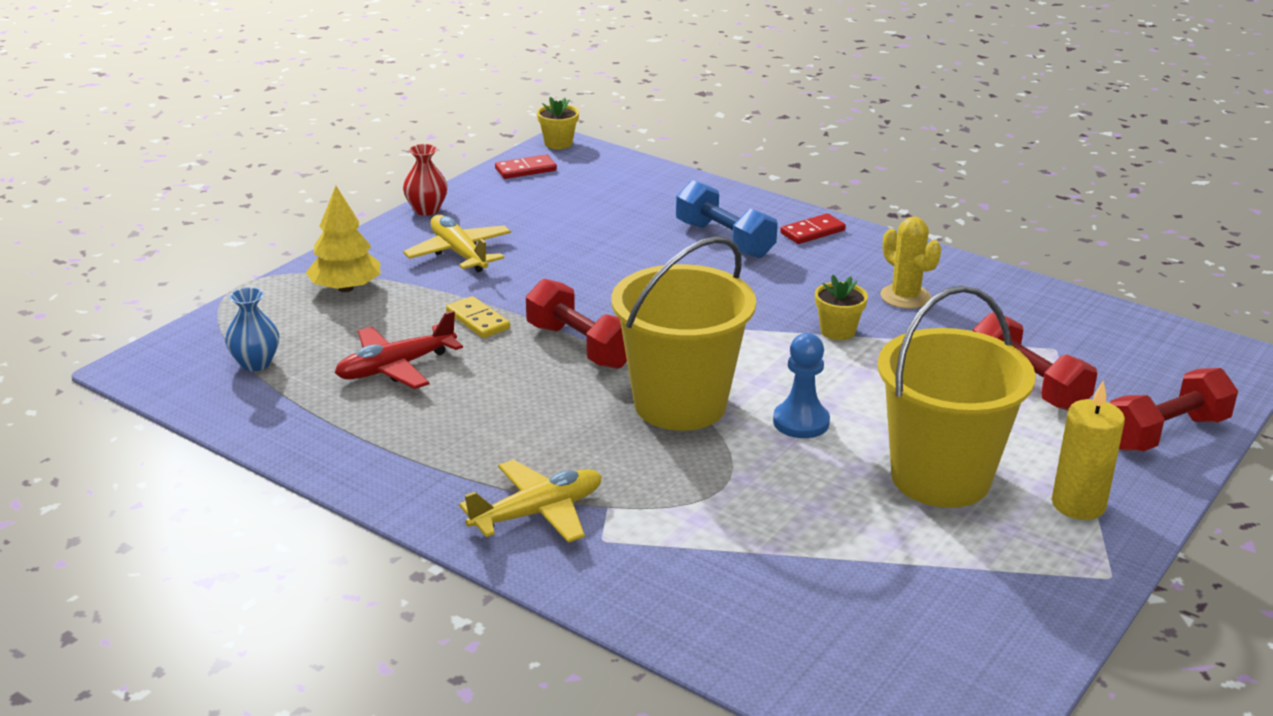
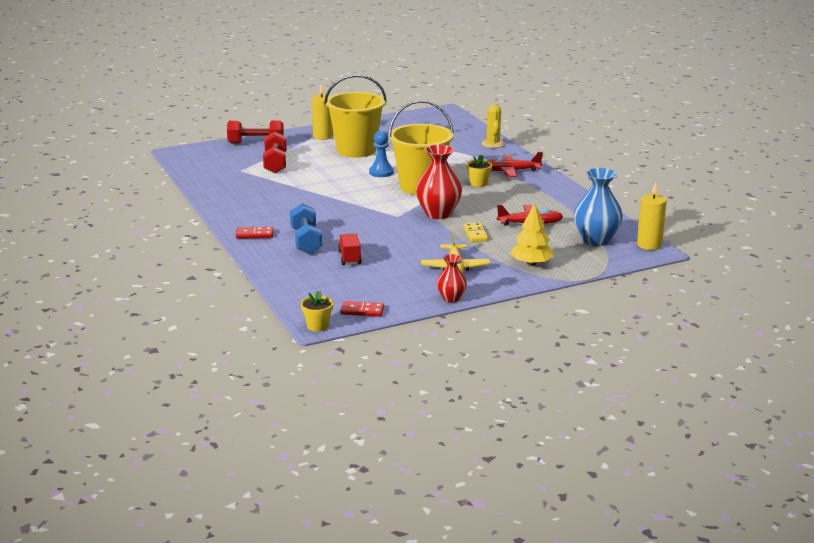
camera: 150 degrees left, 5 degrees down
blue vase [225,287,279,371] -> blue vase [574,168,623,246], size x1.77
yellow plane [459,460,602,543] -> red plane [487,152,543,177]
red dumbbell [526,278,627,369] -> red vase [416,144,462,219]
yellow flower pot [815,275,868,340] -> yellow flower pot moved to [467,154,492,187]
yellow cactus [880,217,941,309] -> yellow cactus moved to [481,104,505,148]
none -> red truck [338,234,362,265]
none -> yellow candle [637,182,667,250]

